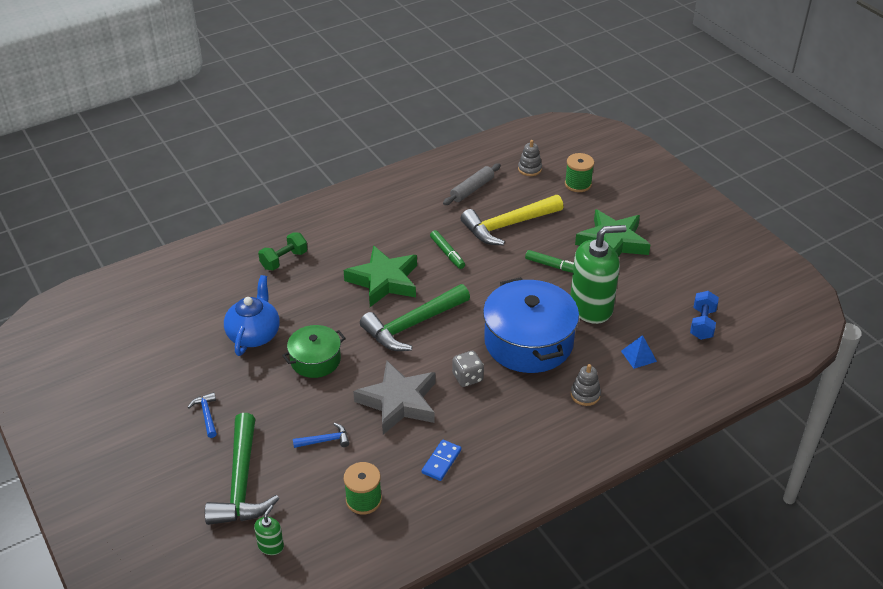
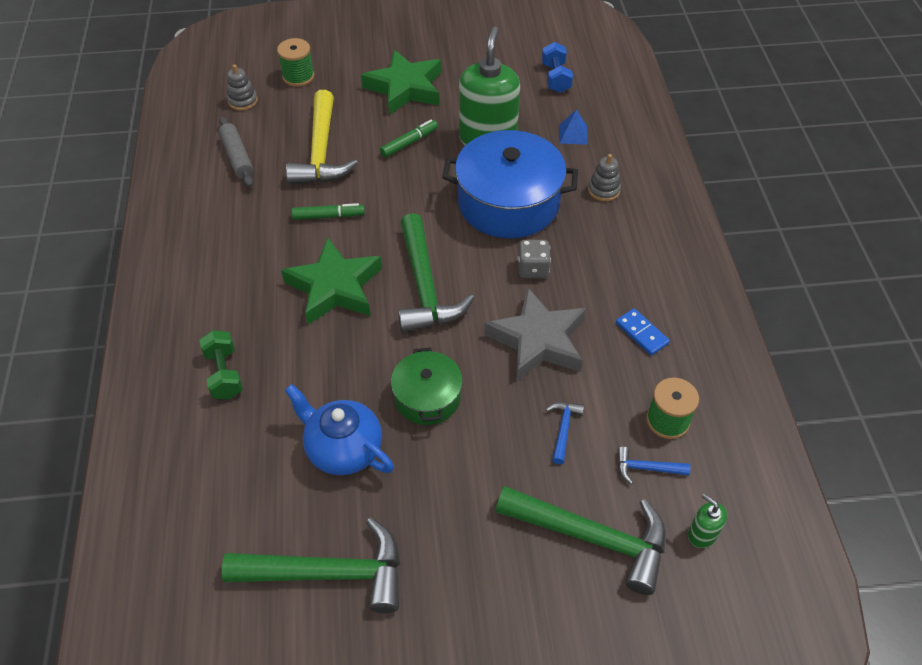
camera: 65 degrees left, 10 degrees up
blue hammer [188,392,217,438] -> blue hammer moved to [617,447,691,484]
blue dumbbell [690,291,719,340] -> blue dumbbell turned 45 degrees clockwise [542,42,573,93]
none -> green hammer [222,518,400,613]

